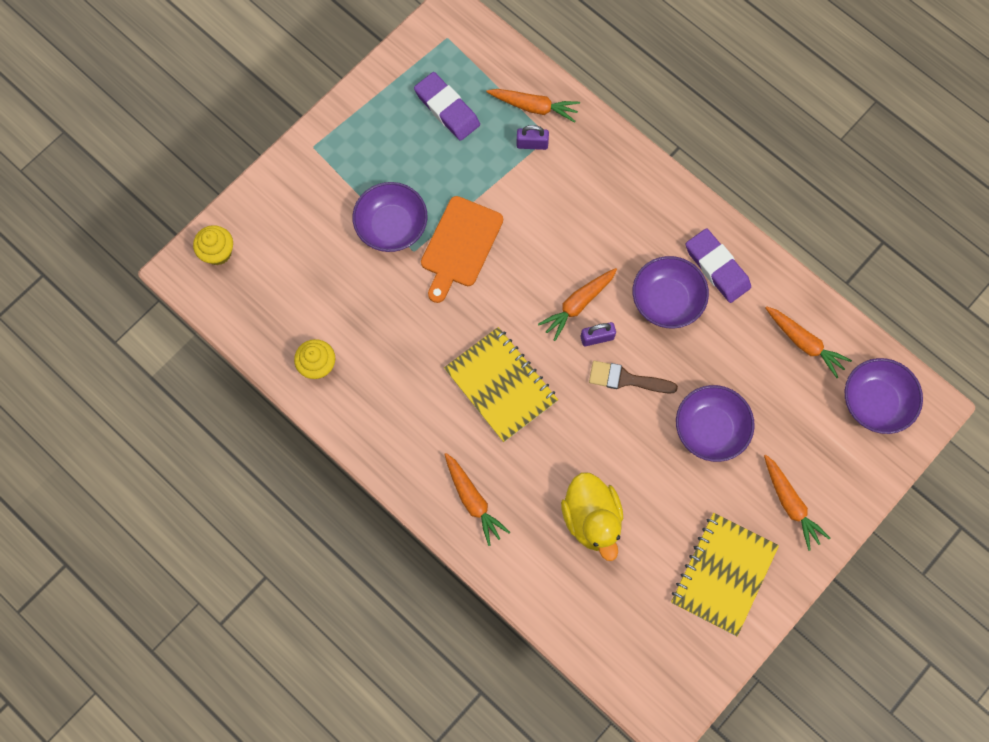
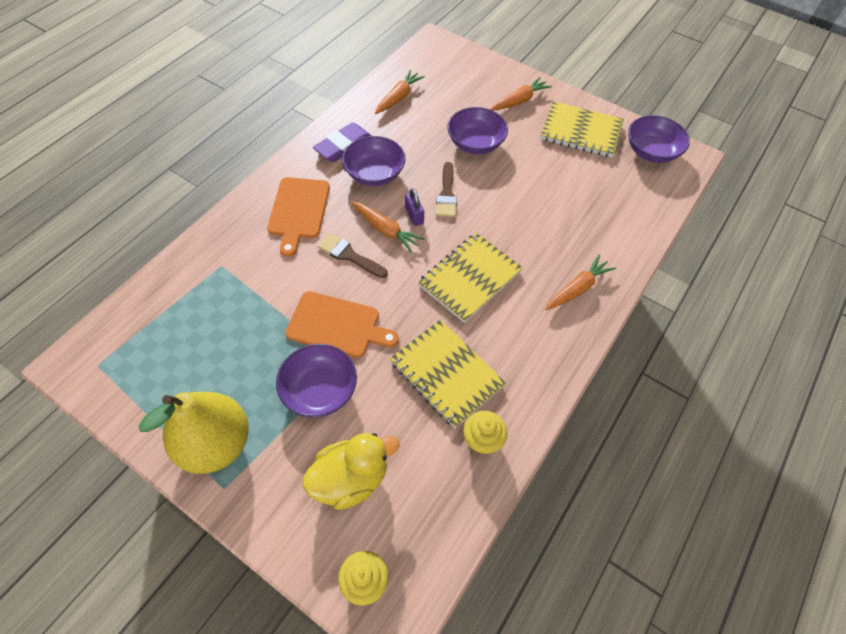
camera: 100 degrees left, 15 degrees down
purple eraser [414,72,480,141] -> none
orange carrot [486,89,580,123] -> none
purple padlock [516,125,549,150] -> none
yellow duck [561,472,623,561] -> yellow duck moved to [303,433,400,510]
purple bowl [845,358,923,434] -> purple bowl moved to [628,115,690,163]
none -> yellow pear [139,392,249,474]
none -> orange cutting board [267,177,330,257]
none -> brown brush [318,233,388,278]
none -> yellow notebook [390,319,506,428]

